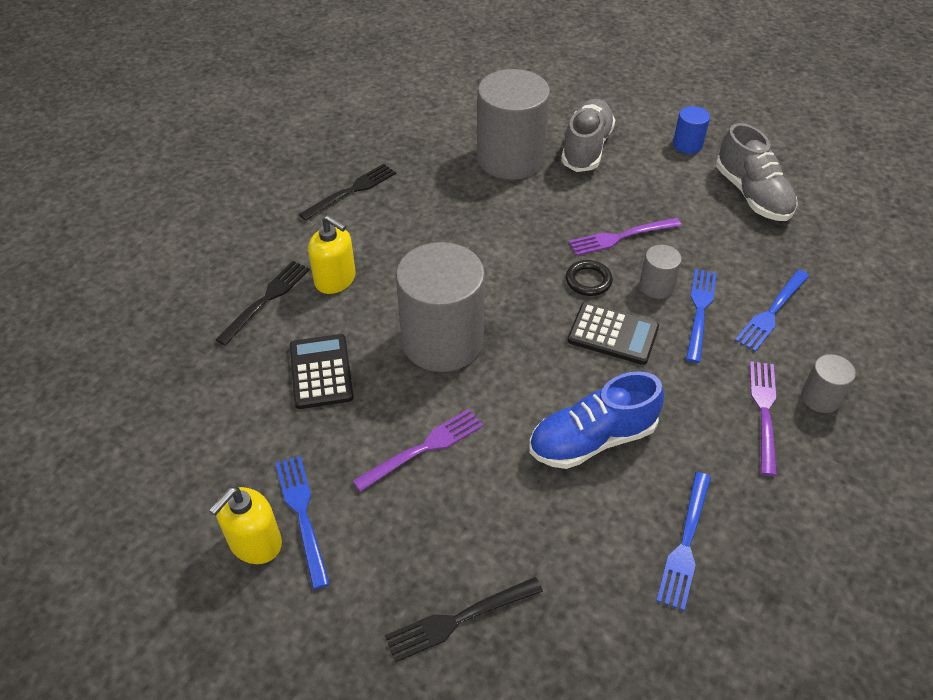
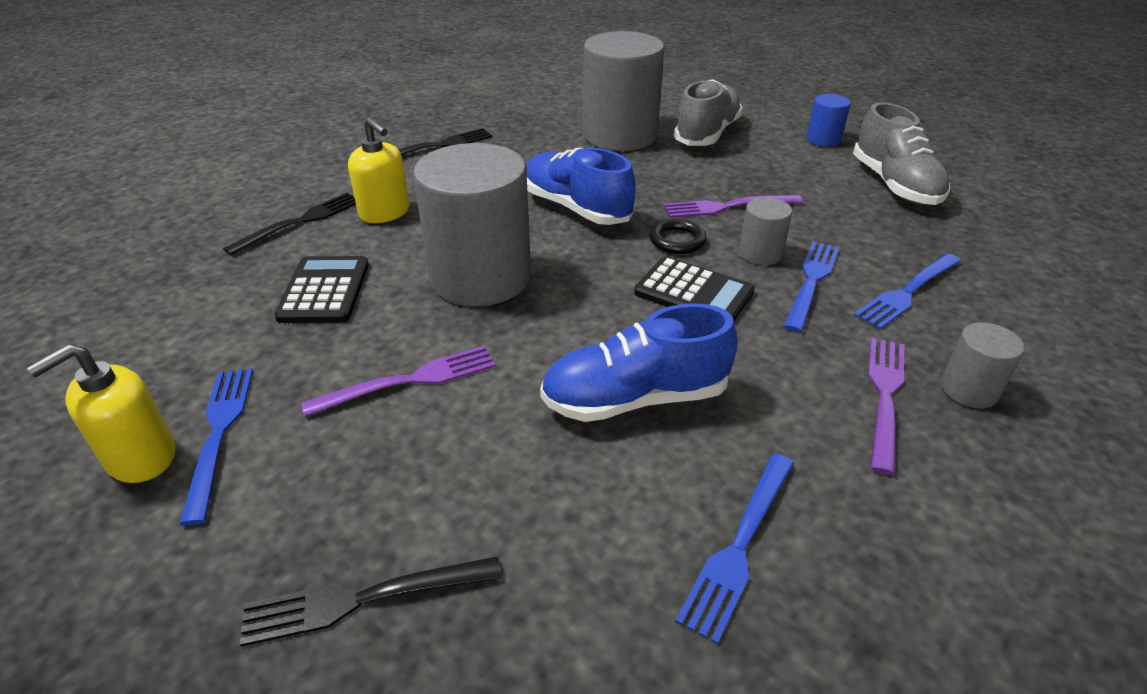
camera: 10 degrees right, 10 degrees down
none -> blue shoe [526,148,636,225]

